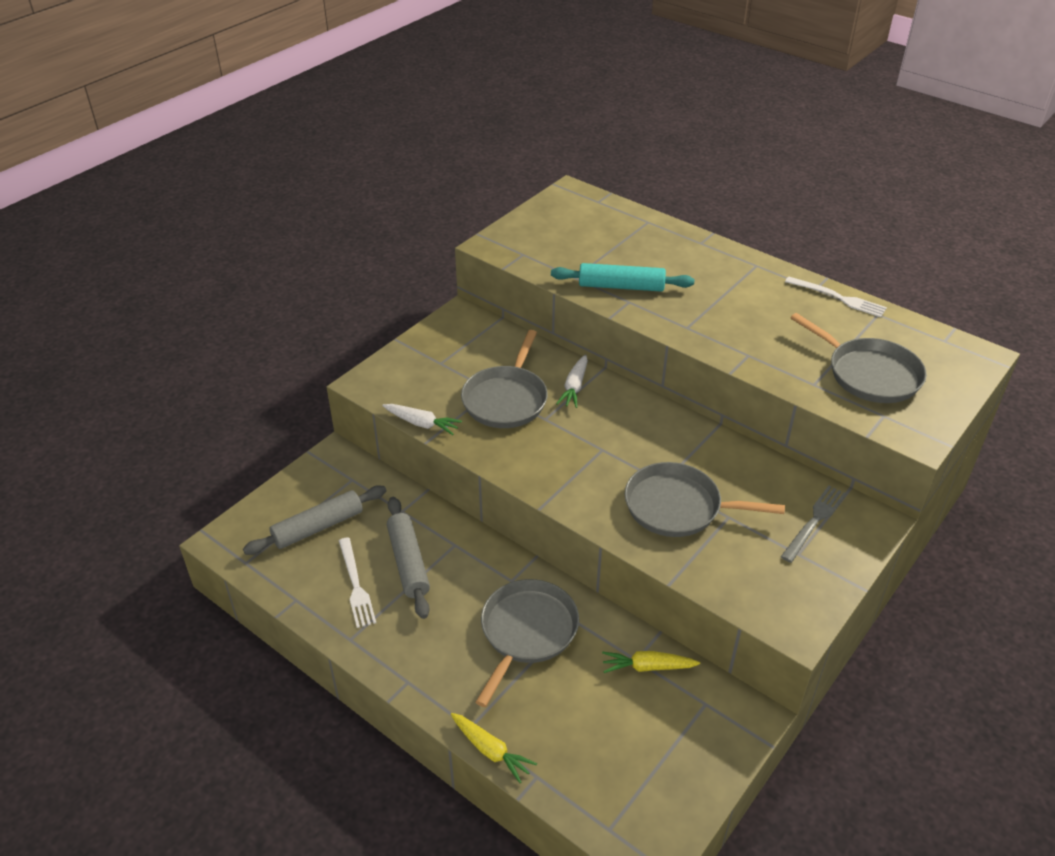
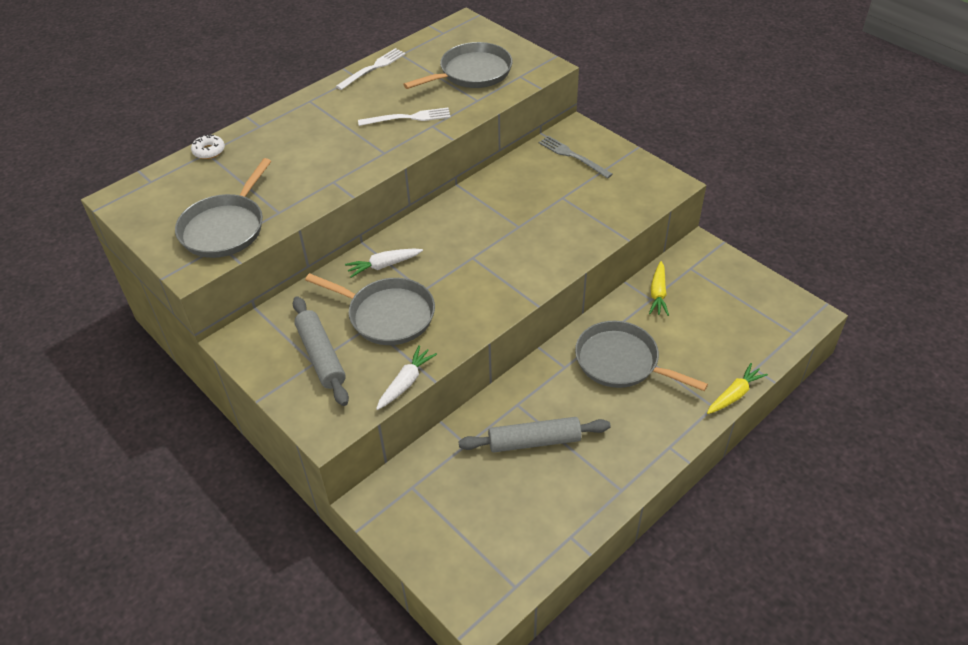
camera: 80 degrees left, 5 degrees up
grey rolling pin [243,485,387,555] -> grey rolling pin moved to [293,296,349,406]
white fork [339,537,376,628] -> white fork moved to [358,108,451,126]
turquoise rolling pin [551,263,694,292] -> none
white carrot [556,354,588,408] -> white carrot turned 135 degrees clockwise [345,249,423,278]
grey pan [625,462,785,537] -> grey pan moved to [175,158,271,258]
none -> white donut [191,134,225,159]

